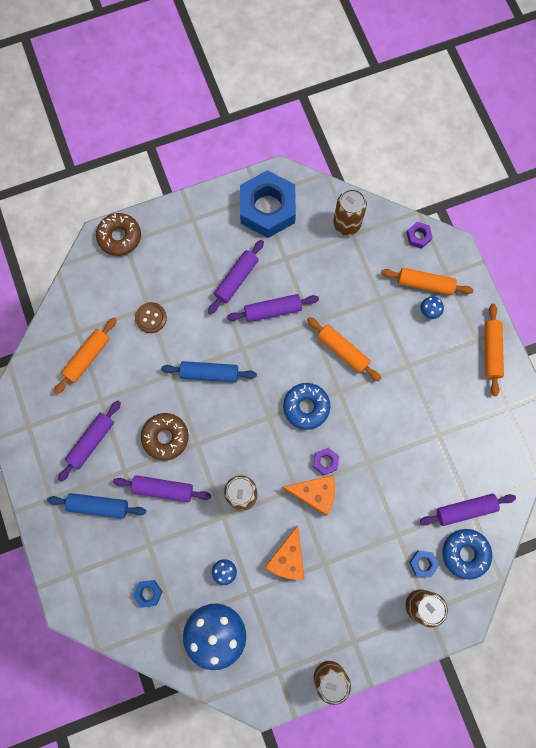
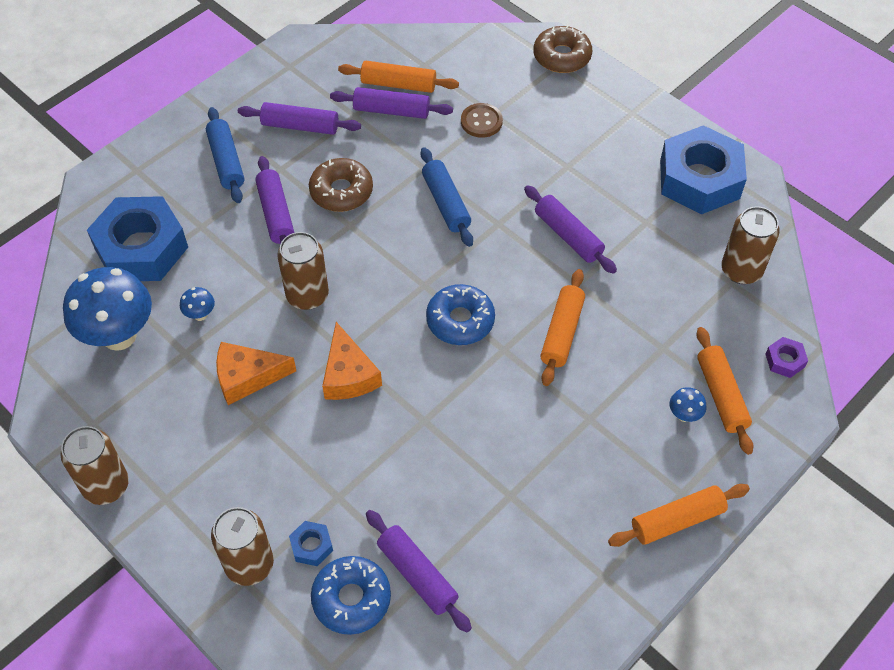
camera: 65 degrees right, 20 degrees down
blue nut [133,580,163,608] -> blue nut [87,196,188,281], size x2.47
purple rolling pin [208,240,264,314] -> purple rolling pin moved to [330,87,453,119]
purple nut [313,448,339,475] -> none

